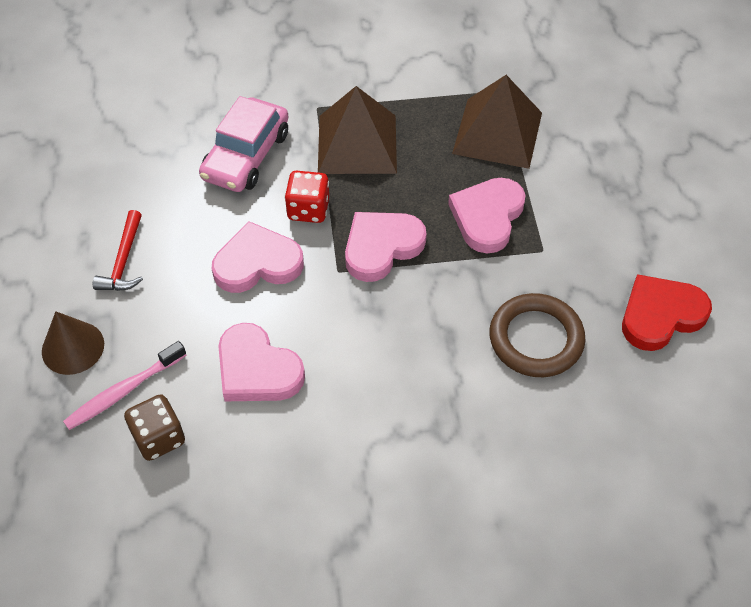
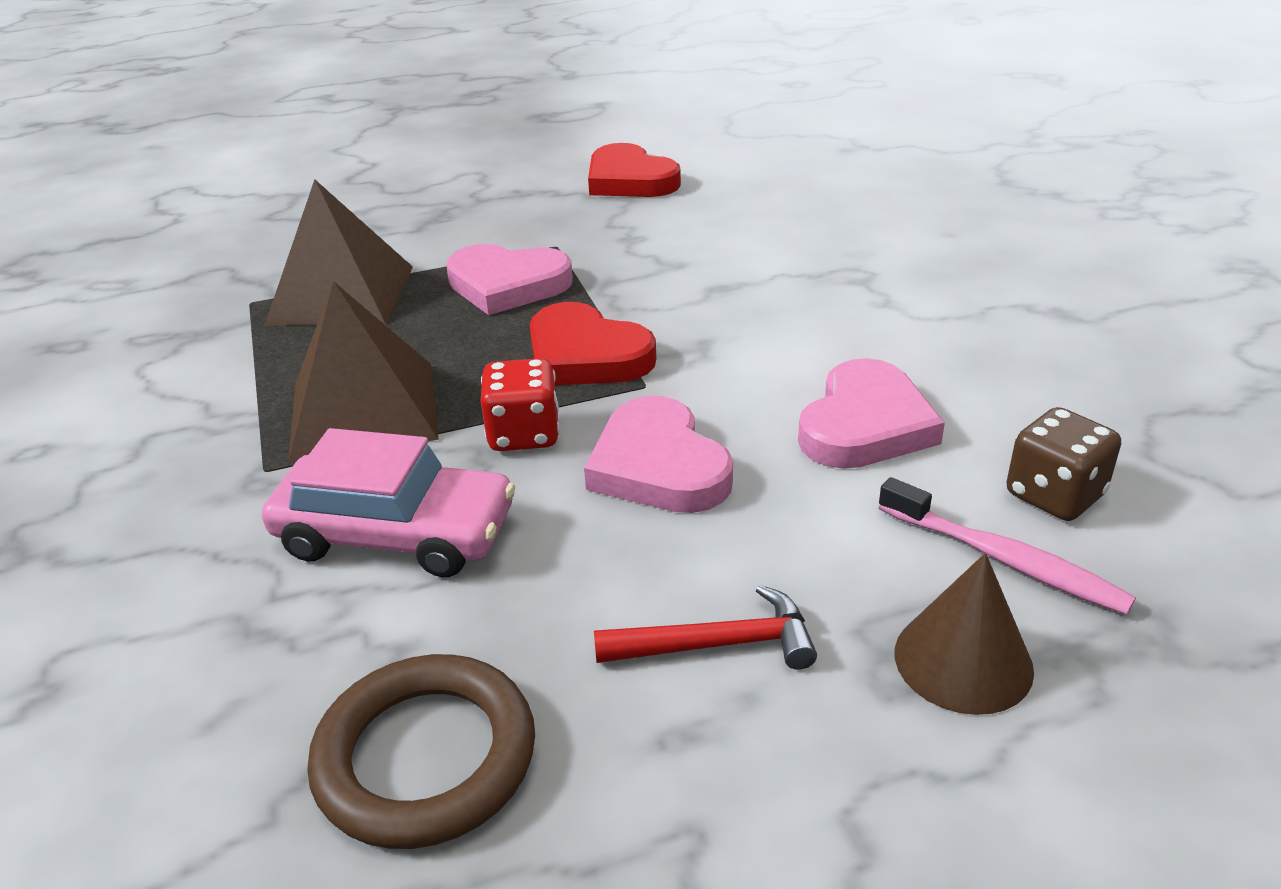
camera: 100 degrees left, 20 degrees down
pink heart [345,212,427,282] -> red heart [530,302,656,385]
brown ring [489,293,585,377] -> brown ring moved to [307,654,535,849]

